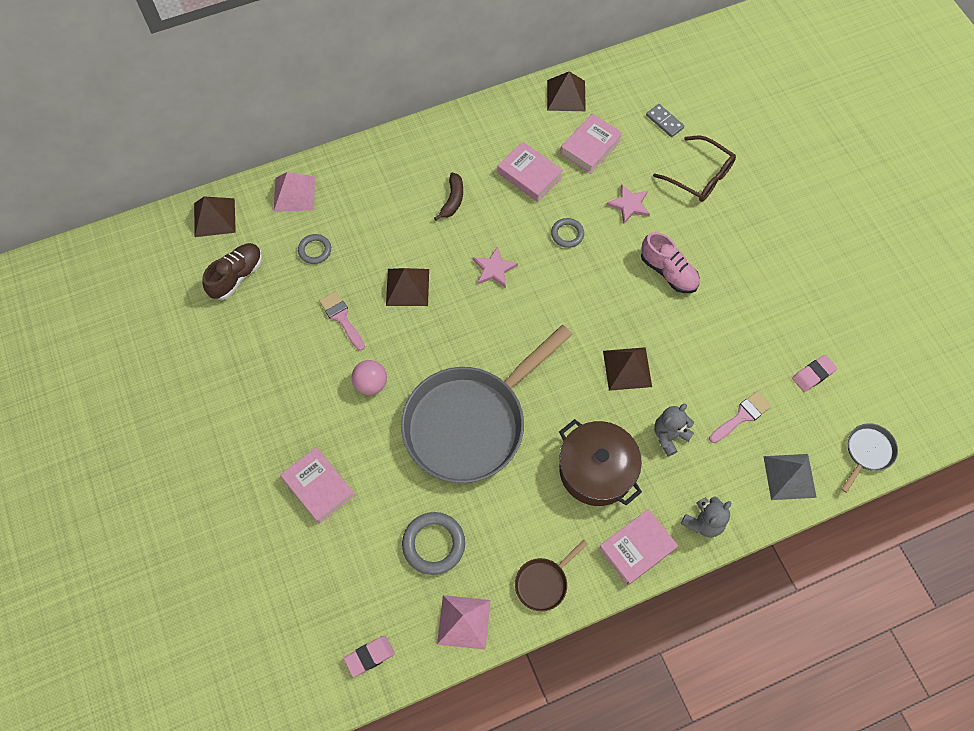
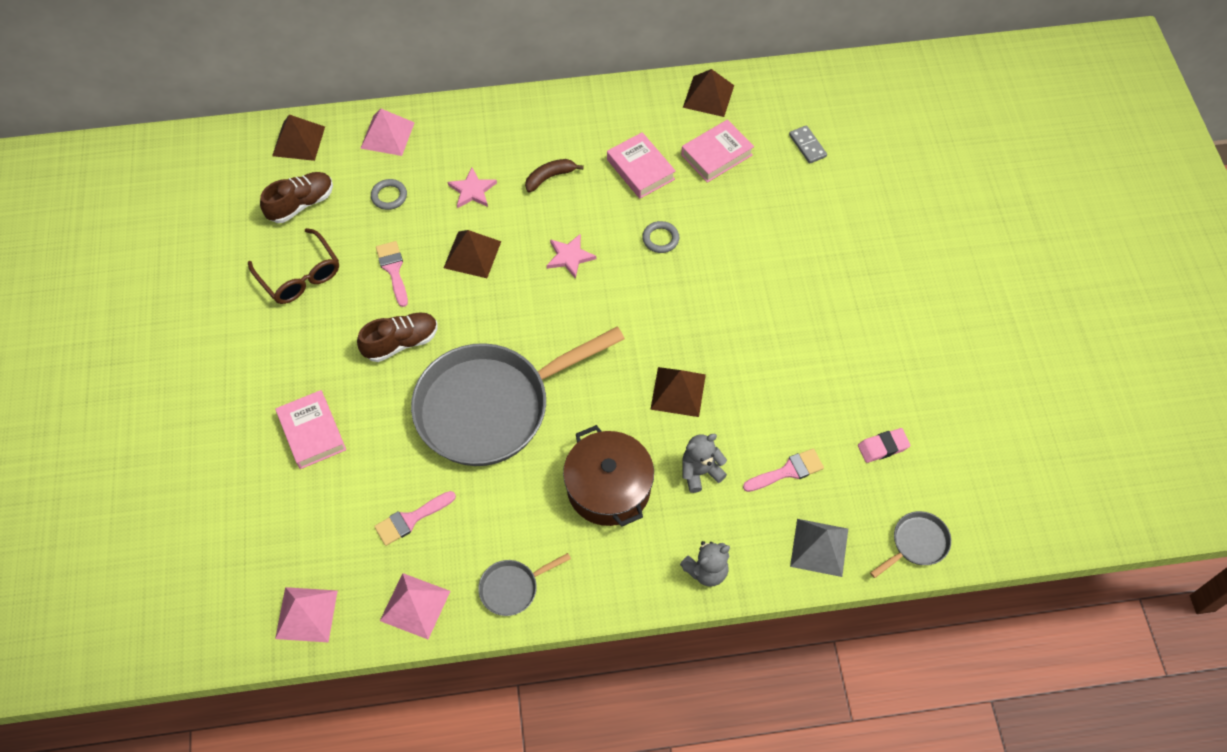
camera: 15 degrees right, 5 degrees down
pink eraser [344,636,395,677] -> pink pyramid [275,587,338,643]
pink ball [352,360,387,395] -> brown shoe [357,313,438,362]
grey ring [402,512,465,575] -> pink brush [374,491,456,546]
brown banana [434,173,463,220] -> brown banana turned 150 degrees counterclockwise [525,159,584,193]
brown pan [515,539,588,611] -> grey pan [478,553,571,616]
pink book [599,509,678,586] -> none
pink star [606,184,650,223] -> pink star moved to [448,167,497,208]
pink shoe [641,232,700,293] -> none
brown glasses [653,136,736,202] -> brown glasses moved to [248,228,339,304]

